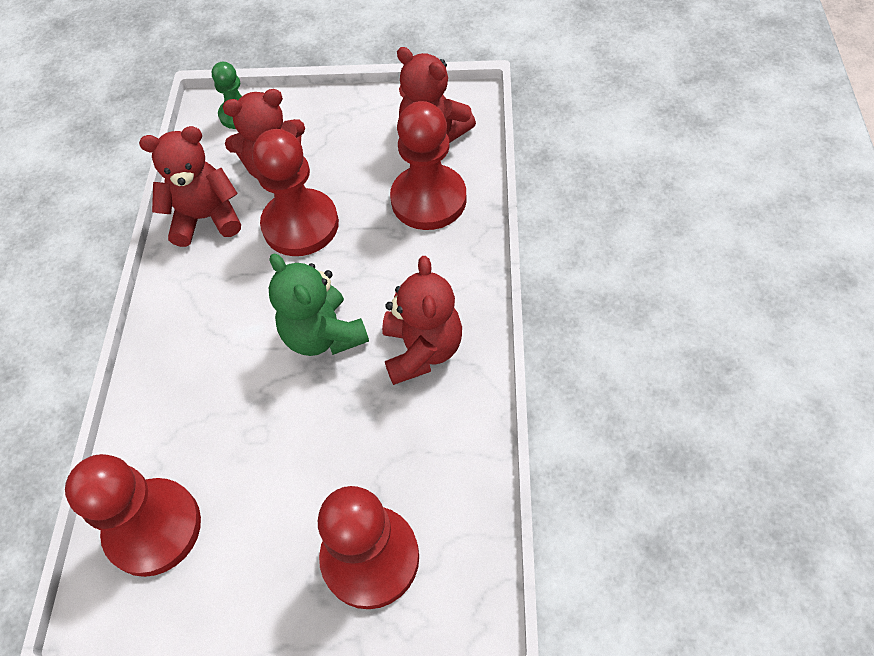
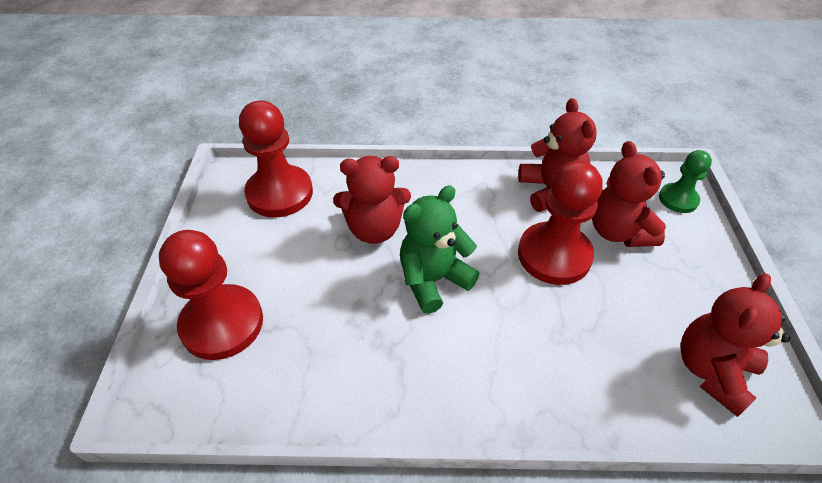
camera: 85 degrees right, 10 degrees down
red teddy bear [382,256,462,385] -> red teddy bear moved to [333,156,411,244]
red pawn [390,101,467,230] -> none

